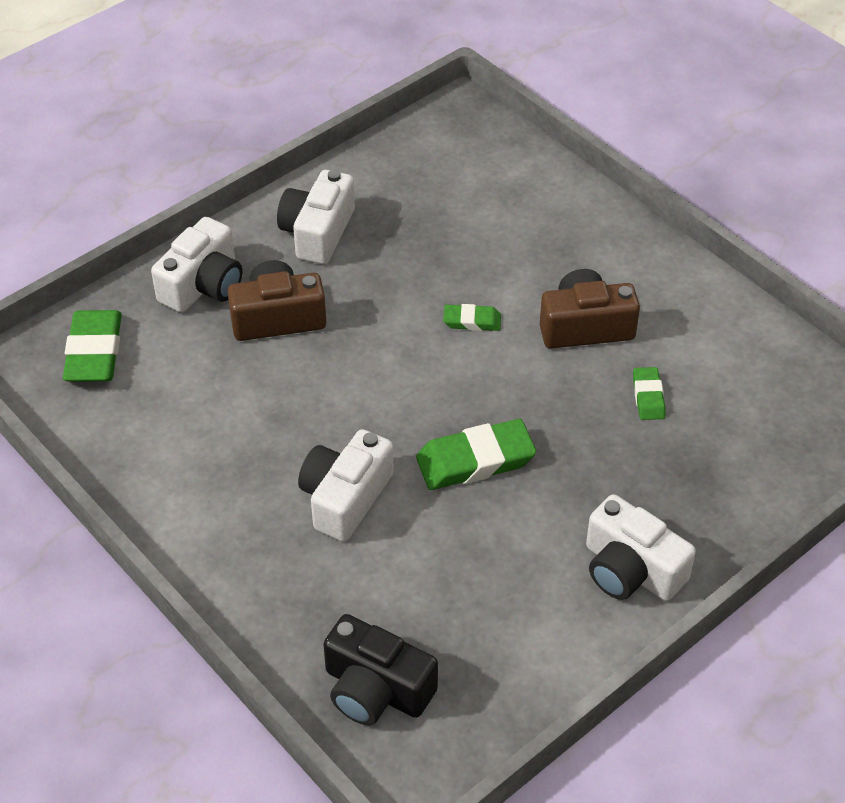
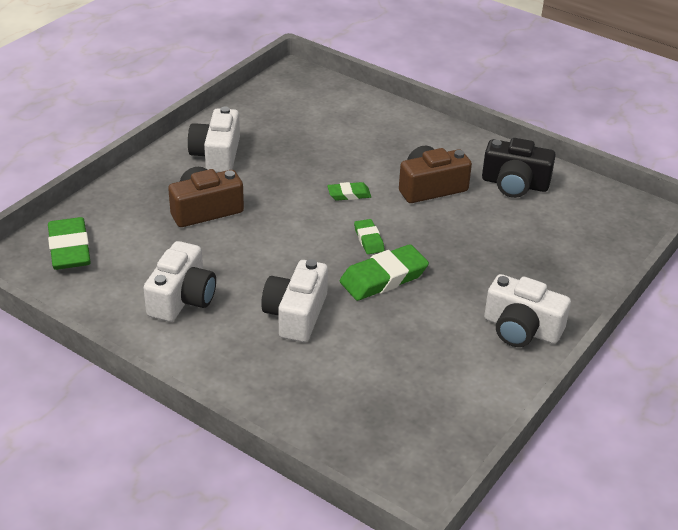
camera: 15 degrees left, 10 degrees down
white camera [151,217,242,313] -> white camera moved to [144,241,216,322]
black camera [323,614,438,725] -> black camera moved to [482,138,556,198]
green eraser [633,367,665,420] -> green eraser moved to [354,219,385,254]

